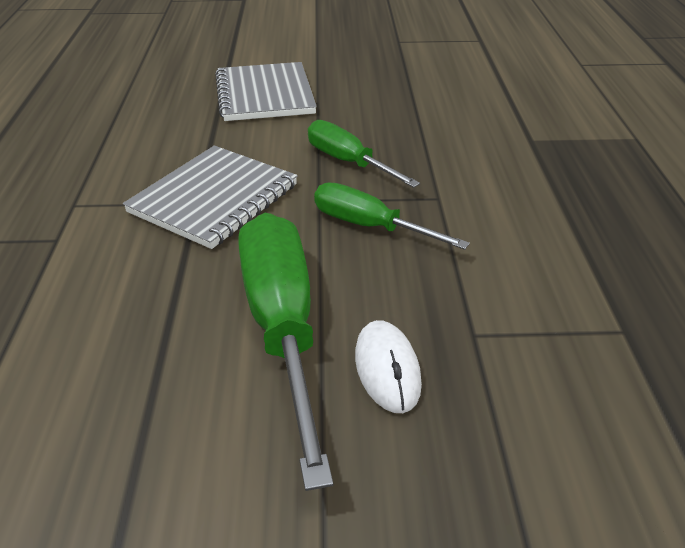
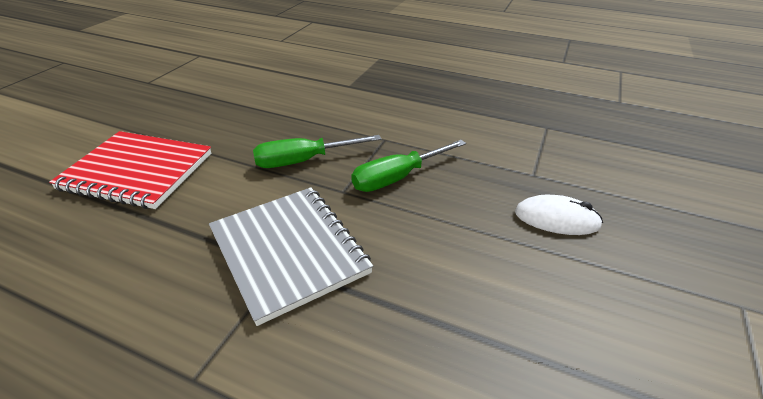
camera: 65 degrees left, 0 degrees up
grey notebook [215,62,317,121] -> red notebook [49,131,212,209]
green screwdriver [238,213,333,491] -> none

